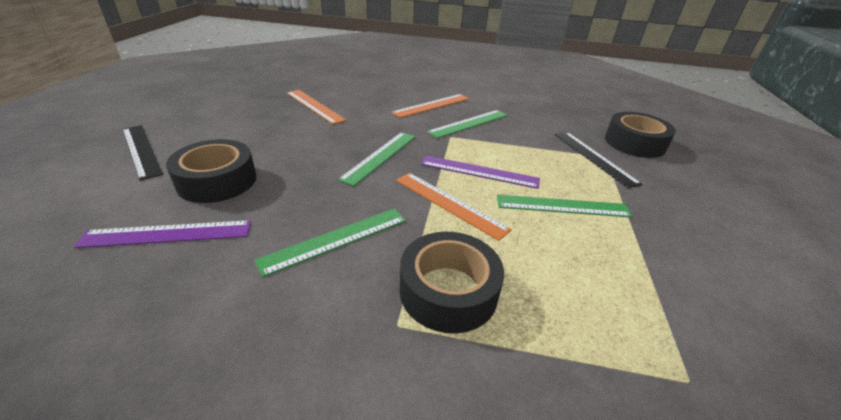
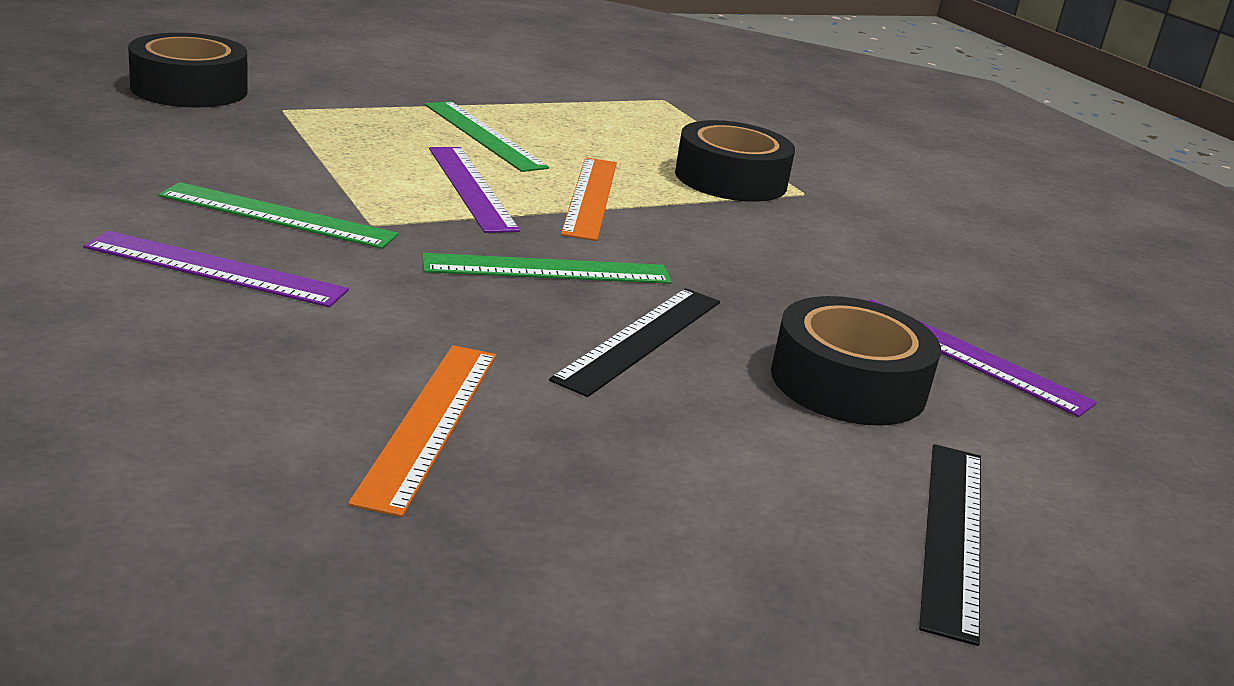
camera: 130 degrees left, 10 degrees down
green ruler [254,208,406,277] -> none
orange ruler [391,94,469,118] -> purple ruler [83,231,349,307]
black ruler [555,132,643,188] -> black ruler moved to [549,288,720,397]

